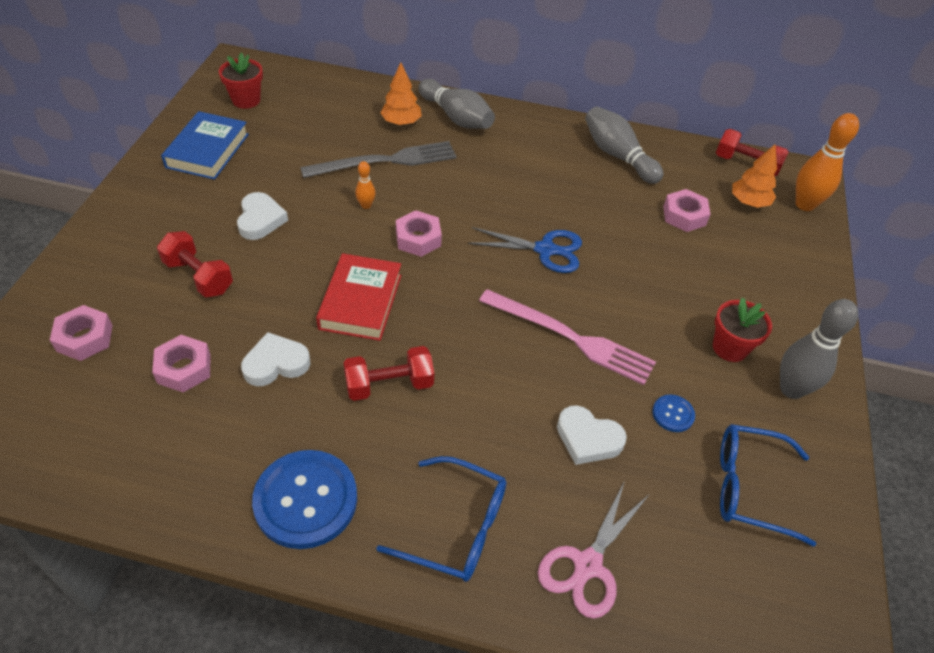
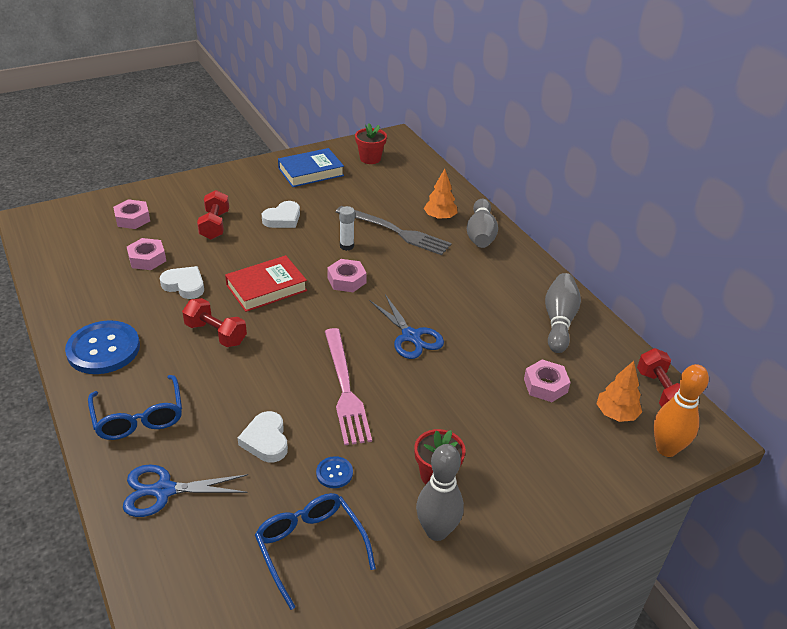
camera: 50 degrees right, 10 degrees down
orange bowling pin [355,161,375,209] -> white glue stick [339,206,355,251]
pink scissors [538,483,649,619] -> blue scissors [123,465,248,517]

